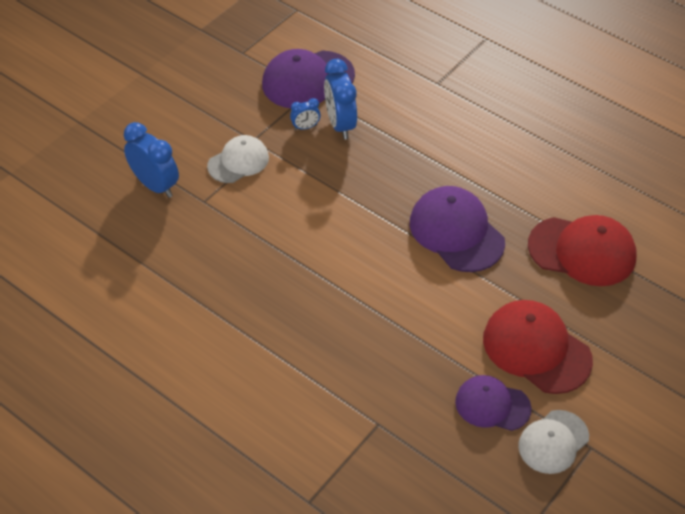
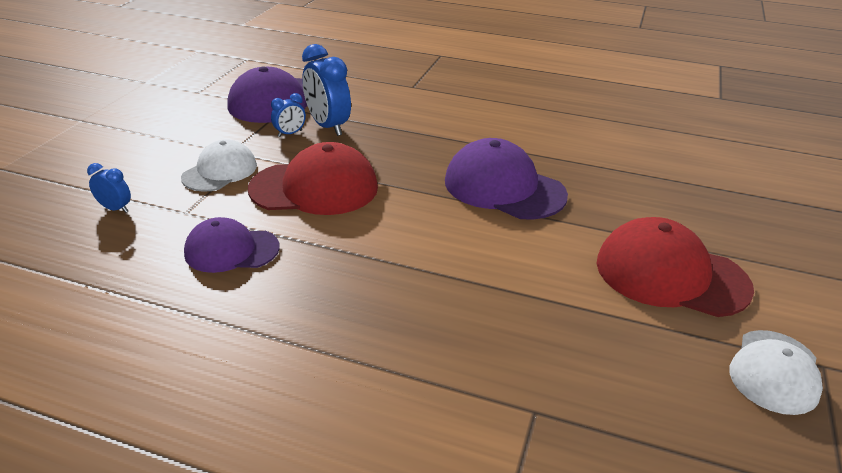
camera: 20 degrees left, 15 degrees down
blue clock [124,122,179,198] -> blue clock [87,163,131,213], size x0.51
purple cap [455,375,532,431] -> purple cap moved to [184,217,280,273]
red cap [528,215,636,286] -> red cap moved to [248,142,378,215]

